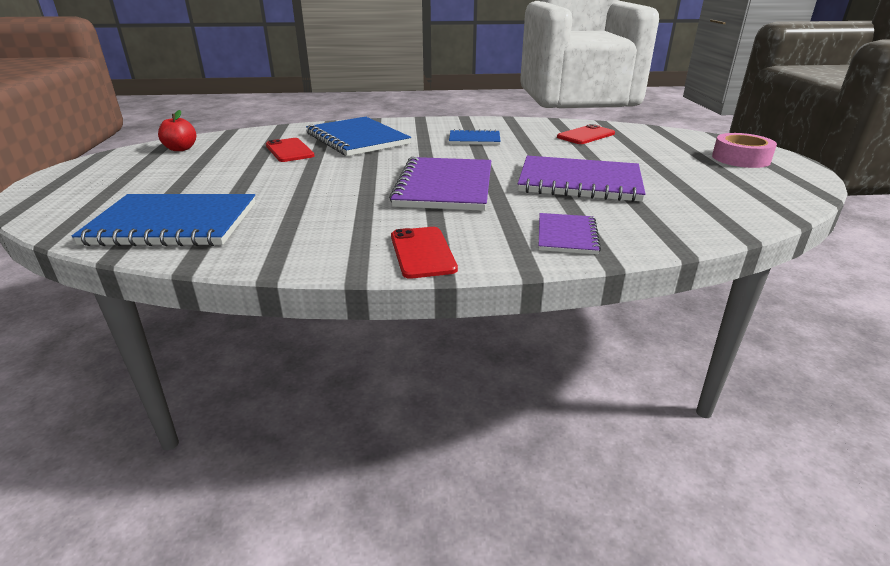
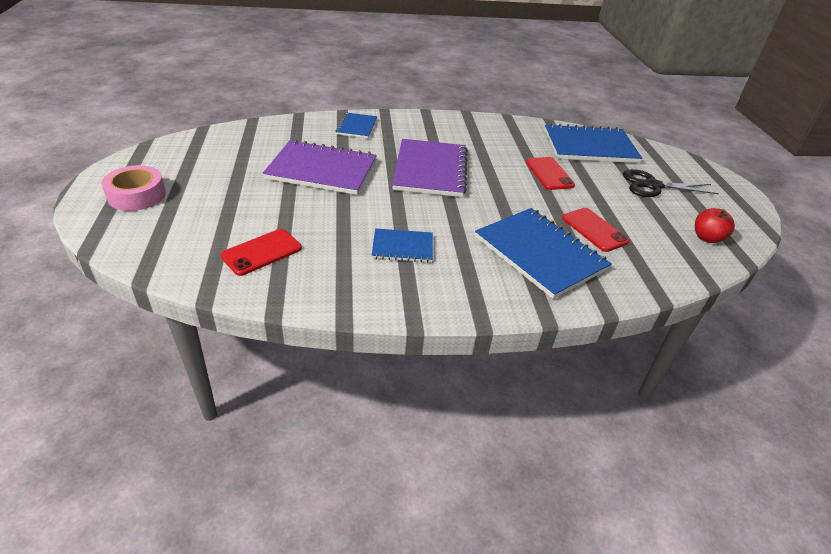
camera: 175 degrees right, 10 degrees up
red phone [391,227,458,279] -> red phone moved to [526,157,575,190]
purple notebook [539,213,601,255] -> blue notebook [336,112,377,138]
none -> black scissors [623,169,719,197]

